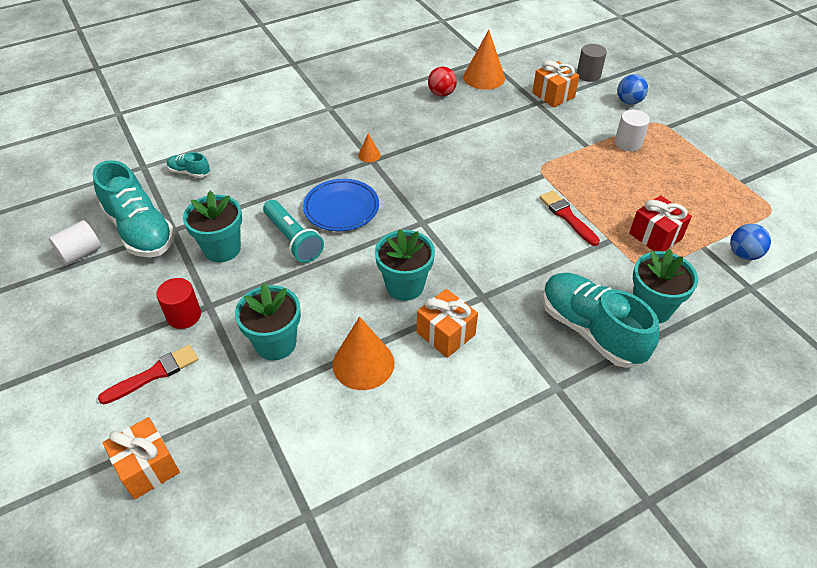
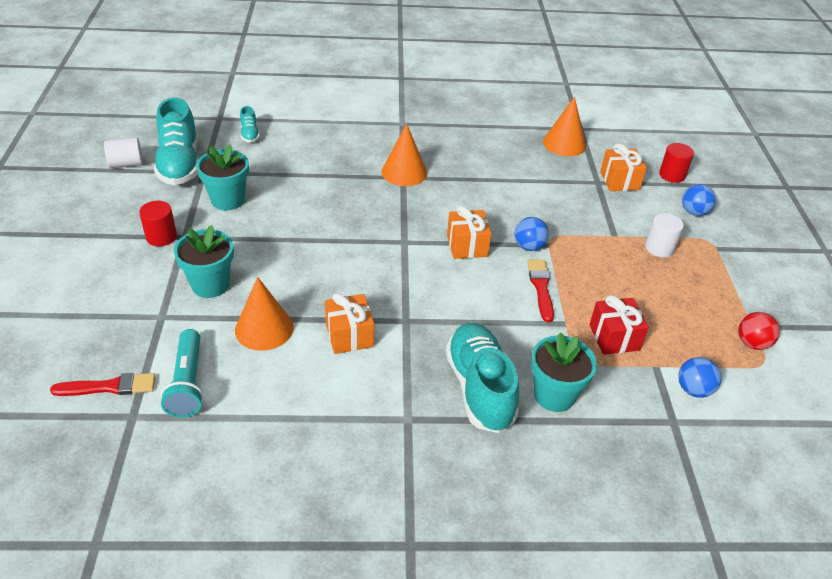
camera: 25 degrees right, 5 degrees down
red brush [98,345,198,404] -> red brush moved to [50,373,156,396]
orange gift [103,417,180,499] -> orange gift moved to [447,206,492,259]
turquoise shoe [167,152,210,178] -> turquoise shoe turned 150 degrees counterclockwise [240,106,260,143]
turquoise flashlight [263,200,324,263] -> turquoise flashlight moved to [161,329,204,418]
blue plate [303,179,379,231] -> none
orange cone [358,133,381,163] -> orange cone [381,123,427,186], size x2.12
turquoise flower pot [375,229,435,301] -> none
red ball [428,67,457,97] -> red ball moved to [738,312,780,350]
grey cylinder [577,44,607,82] -> red cylinder [659,143,694,183]
none -> blue ball [514,217,549,251]

